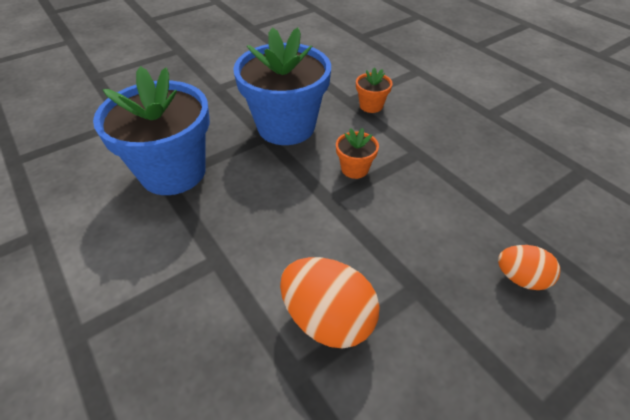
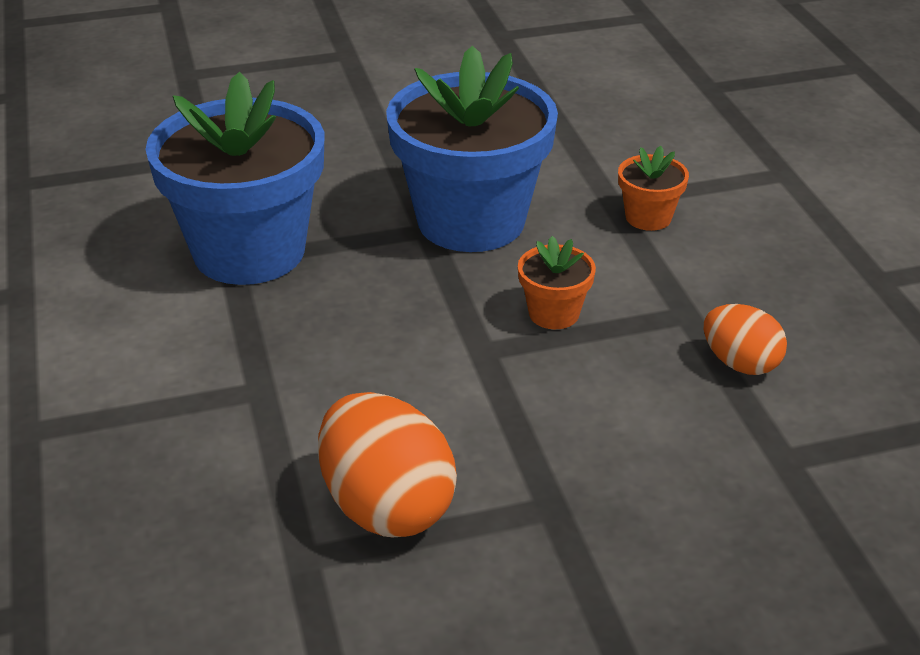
camera: 20 degrees right, 10 degrees down
orange egg [498,245,560,290] -> orange egg moved to [703,304,787,375]

